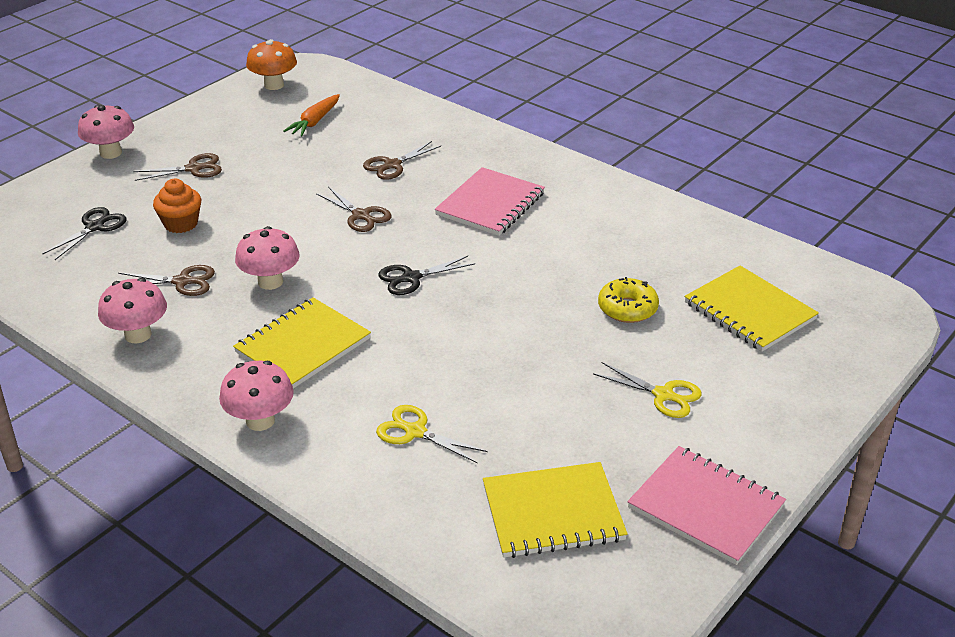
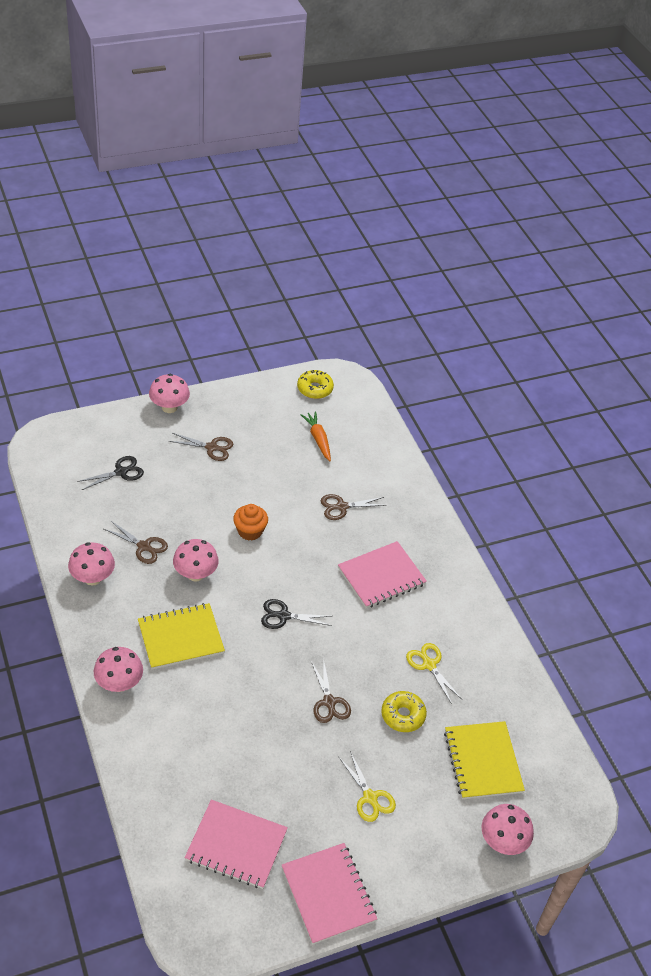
camera: 25 degrees right, 10 degrees up
orange cupcake [153,179,201,233] -> orange cupcake moved to [233,504,268,541]
orange mushroom [246,39,297,90] -> yellow donut [297,370,334,399]
orange carrot [283,94,340,136] -> orange carrot turned 105 degrees clockwise [301,411,331,461]
brown scissors [316,187,391,232] -> brown scissors moved to [311,658,351,723]
yellow scissors [376,405,487,463] -> yellow scissors moved to [406,643,462,704]
yellow notebook [483,462,628,558] -> pink notebook [185,799,288,889]
none -> pink mushroom [482,804,534,855]

